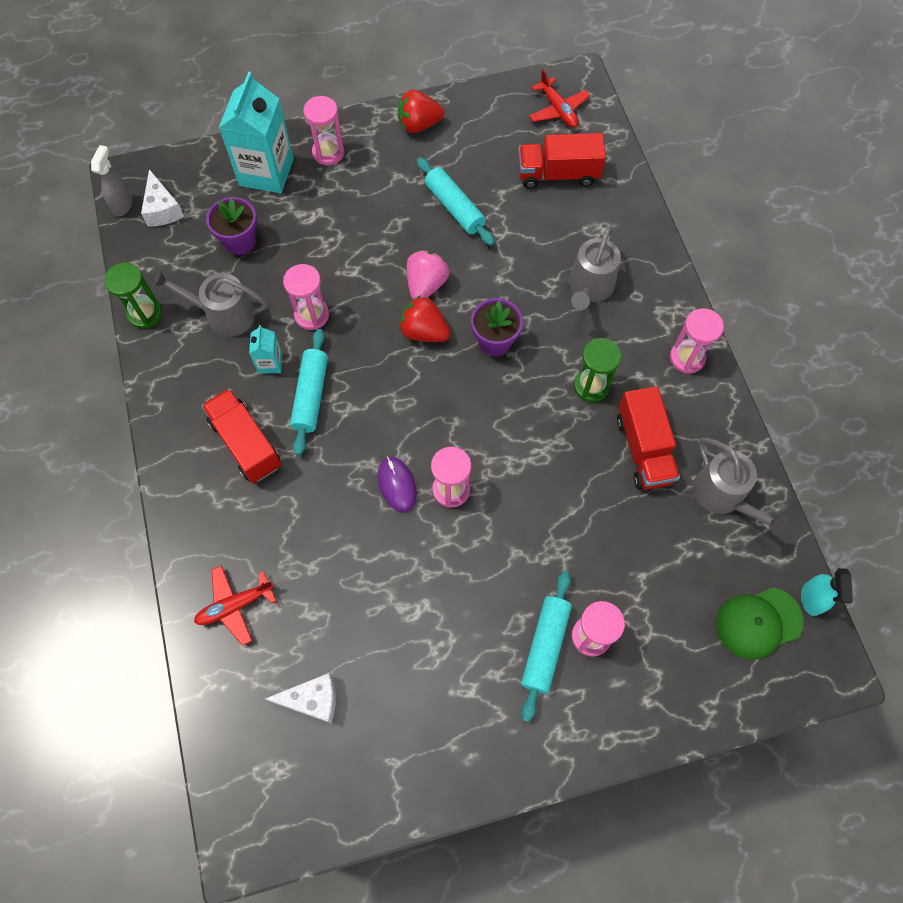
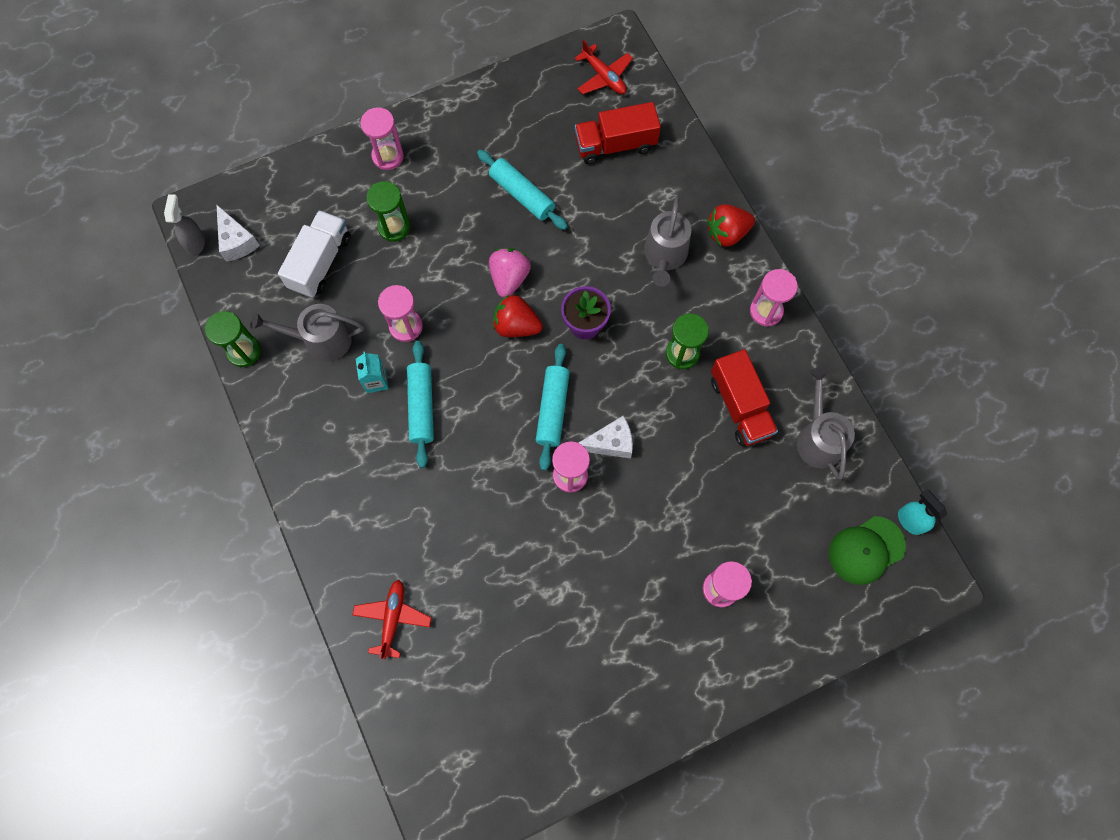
camera: 10 degrees left, 5 degrees up
red plane [194,565,276,646] -> red plane turned 135 degrees clockwise [352,580,432,659]
red truck [201,388,281,483] -> none
purple flower pot [206,197,257,255] -> white truck [278,210,351,298]
turquoise carton [219,72,294,193] -> none
white cheese [265,673,336,723] -> white cheese moved to [579,416,633,458]
purple mouse [378,456,417,513] -> none
red strawberry [398,90,444,133] -> red strawberry moved to [707,204,755,247]
turquoise rolling pin [521,571,572,722] -> turquoise rolling pin moved to [536,344,570,471]
grey watering can [693,438,788,536] -> grey watering can turned 150 degrees counterclockwise [797,368,855,480]
turquoise spray bottle [801,568,853,616] -> turquoise spray bottle turned 150 degrees clockwise [898,489,947,535]
none -> green hourglass [366,181,410,242]

